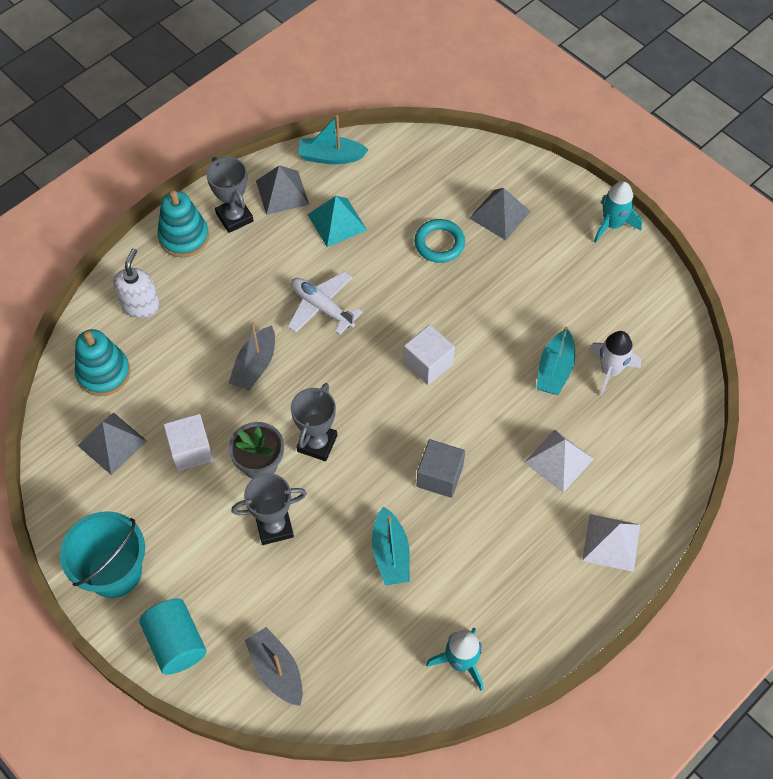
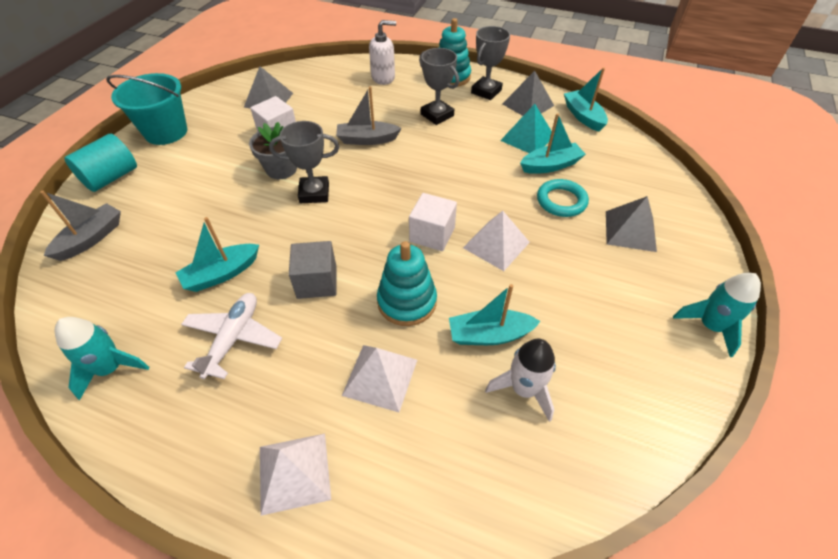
camera: 65 degrees right, 10 degrees down
turquoise stacking toy [75,329,130,396] -> turquoise stacking toy moved to [377,241,437,326]
grey trophy [231,473,307,545] -> grey trophy moved to [419,48,459,125]
white plane [287,271,363,335] -> white plane moved to [181,293,282,379]
none -> white pyramid [463,211,530,271]
none -> turquoise boat [520,113,586,174]

